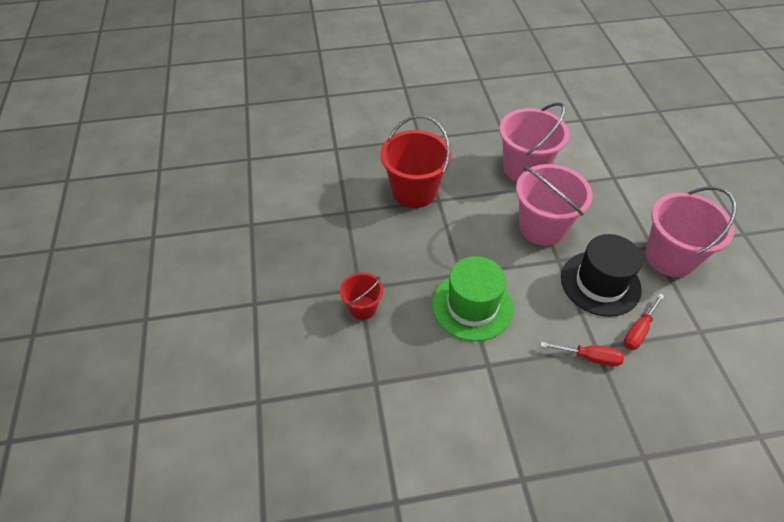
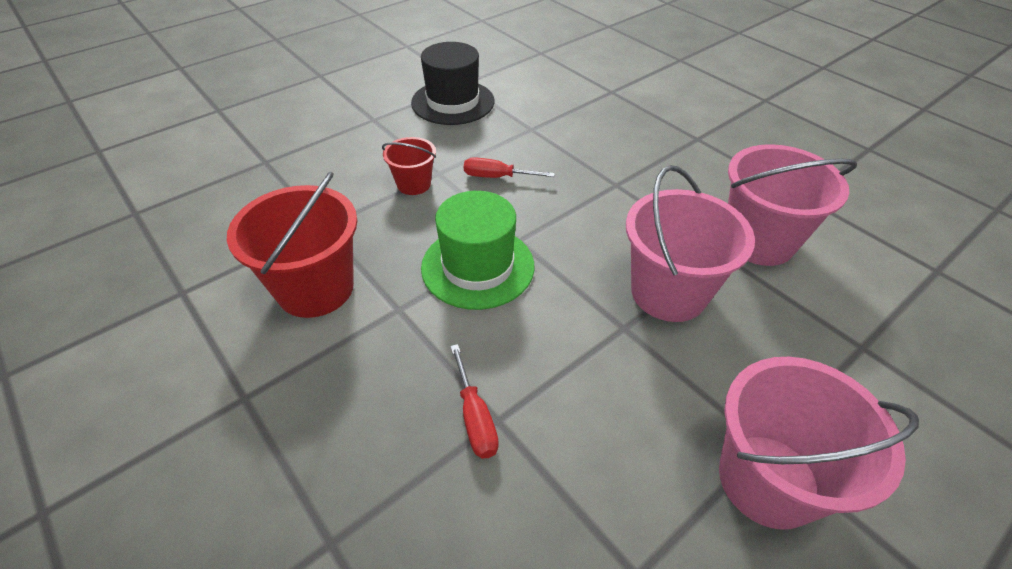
camera: 60 degrees right, 5 degrees down
red bucket [380,115,452,208] -> red bucket moved to [227,172,357,318]
black hat [561,234,643,317] -> black hat moved to [411,42,494,125]
red screwdriver [623,294,664,350] -> red screwdriver moved to [464,157,555,178]

